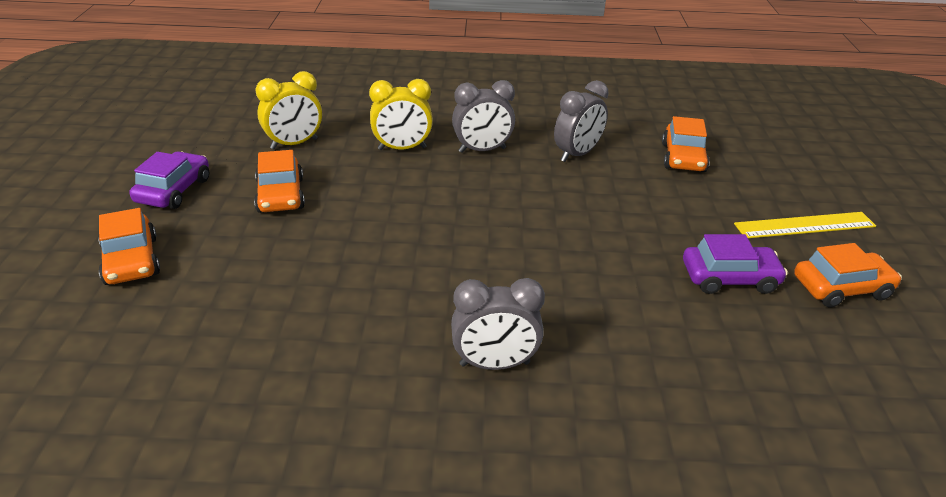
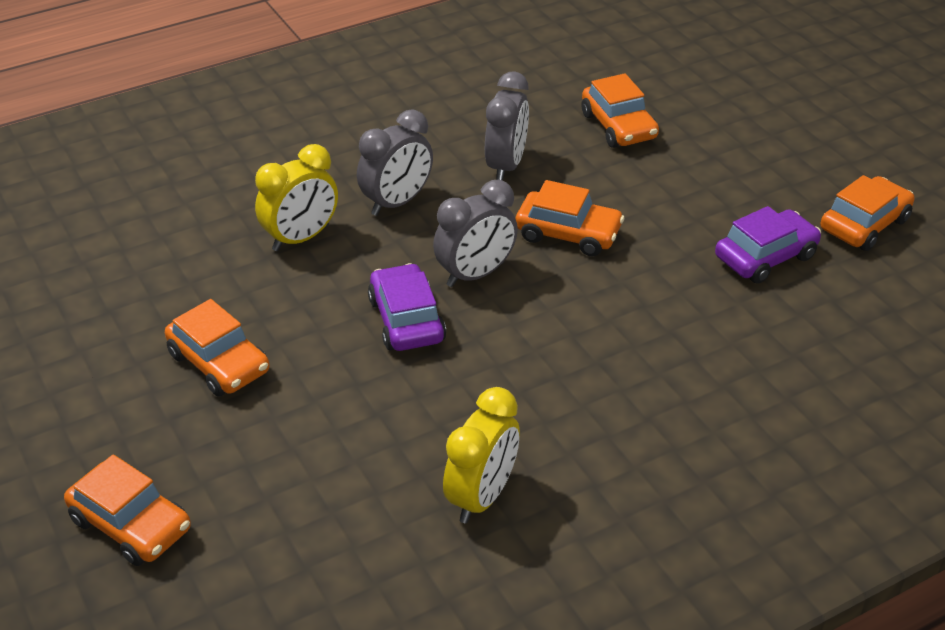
camera: 30 degrees left, 5 degrees up
purple car [130,151,209,209] -> purple car moved to [368,263,446,351]
yellow clock [255,71,322,149] -> yellow clock moved to [443,387,520,523]
grey clock [451,278,545,370] -> grey clock moved to [433,180,518,287]
yellow ruler [734,212,876,238] -> none
none -> orange car [516,180,624,256]

